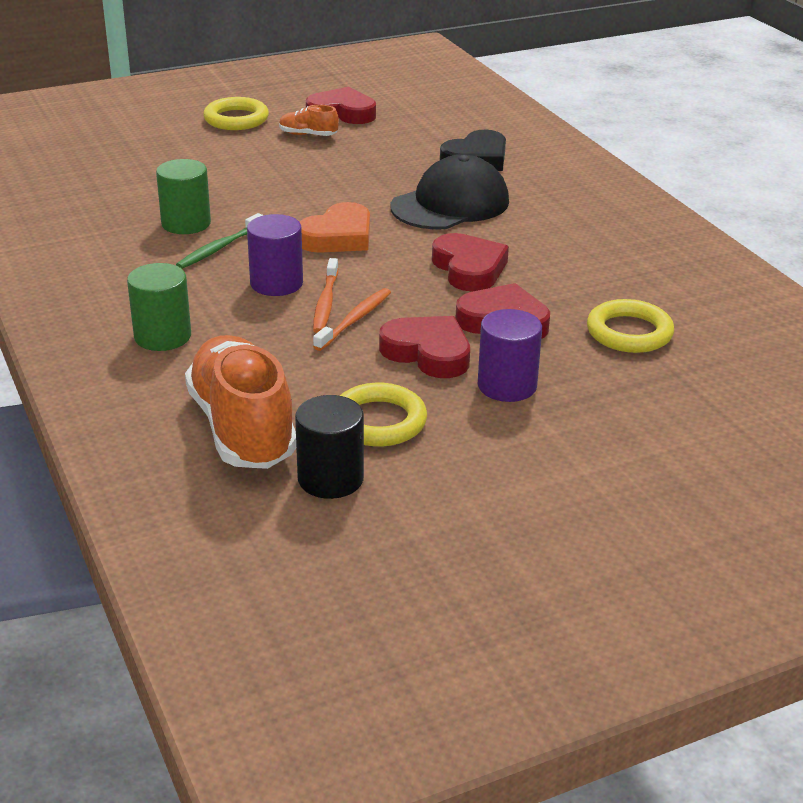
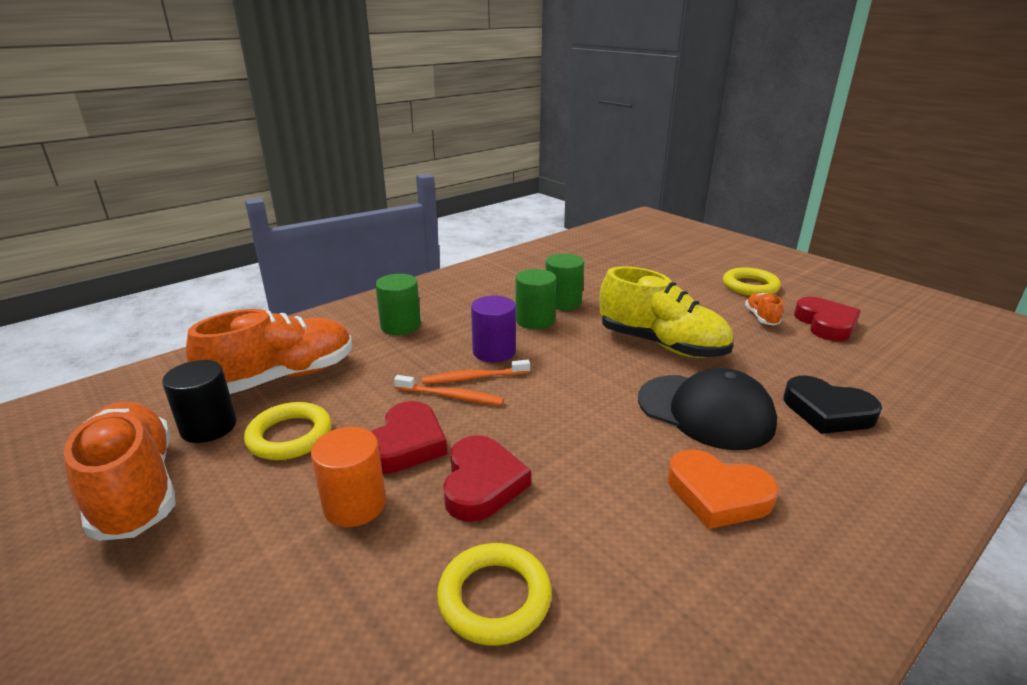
camera: 75 degrees right, 5 degrees down
green toothbrush [176,213,264,269] -> green cylinder [516,269,556,329]
orange heart [300,202,370,253] -> orange heart moved to [668,449,778,529]
red heart [432,233,509,292] -> none
purple cylinder [478,309,542,402] -> orange cylinder [311,427,386,527]
none -> orange shoe [64,402,175,541]
none -> yellow shoe [599,266,733,358]

